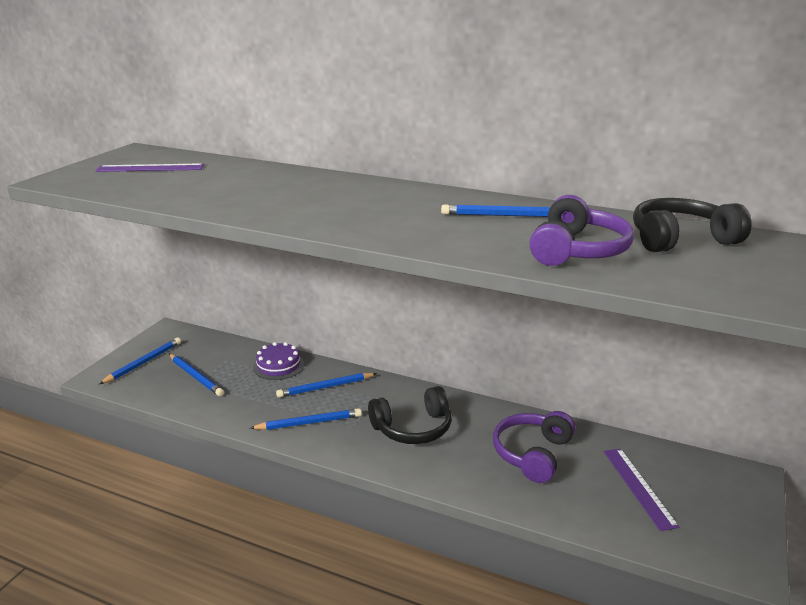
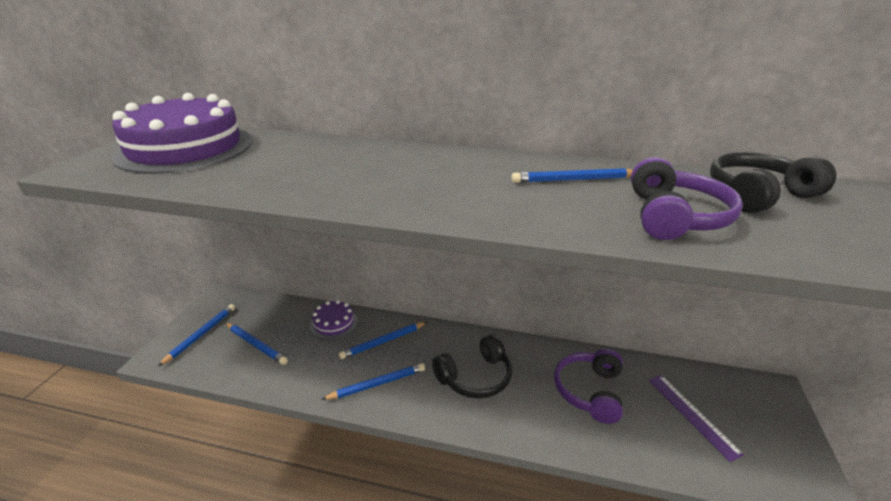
camera: 10 degrees left, 5 degrees up
purple ruler [96,163,204,172] -> purple cake [111,93,252,174]

